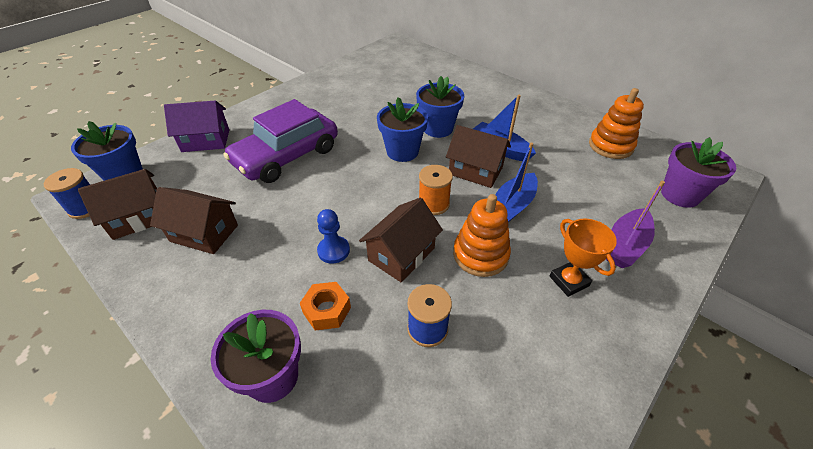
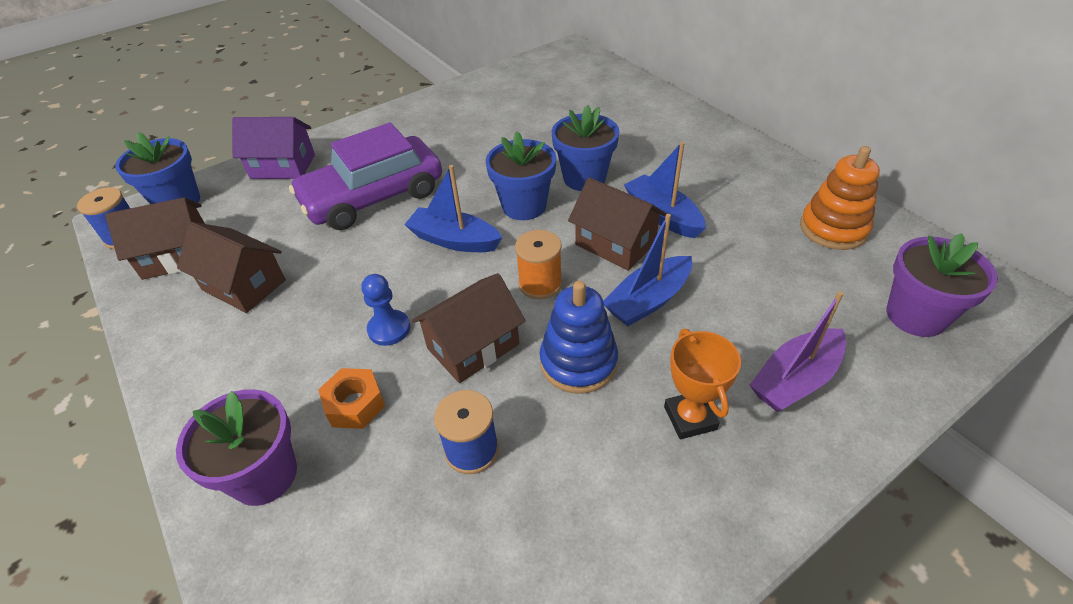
camera: 15 degrees right, 0 degrees up
orange stacking toy [453,194,511,277] -> blue stacking toy [540,281,618,394]
none -> blue boat [404,165,502,252]

